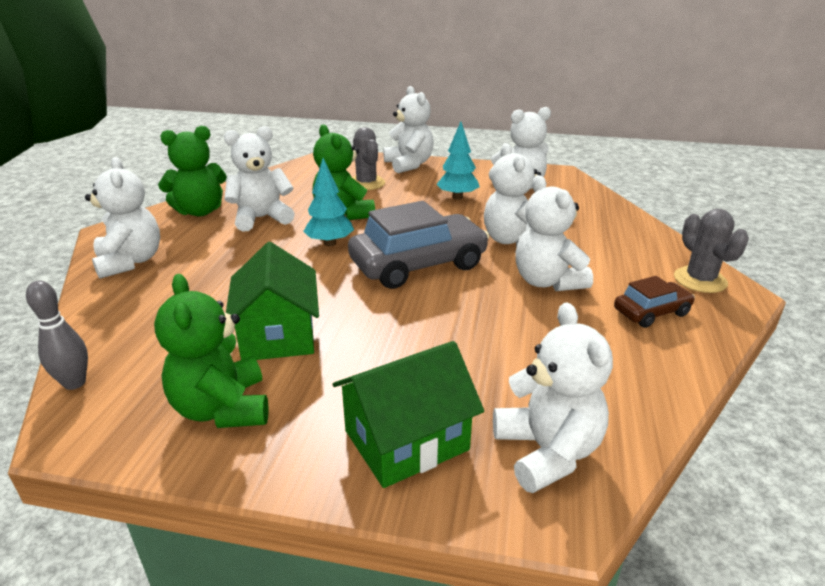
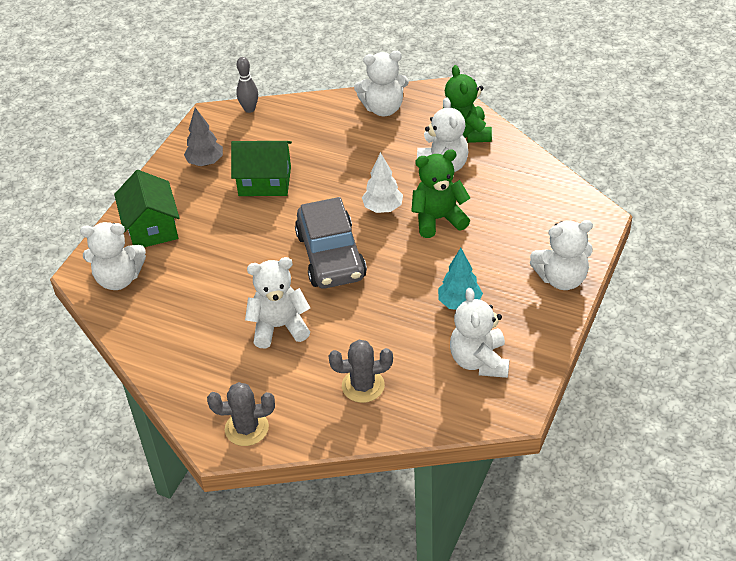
camera: 105 degrees right, 15 degrees up
green teddy bear [154,274,269,428] -> grey tree [184,108,223,166]
turquoise tree [303,158,354,246] -> white tree [362,152,403,213]
grey cactus [353,127,385,190] -> grey cactus moved to [329,340,393,403]
white teddy bear [484,143,541,248] -> none
brown car [614,276,695,328] -> none

